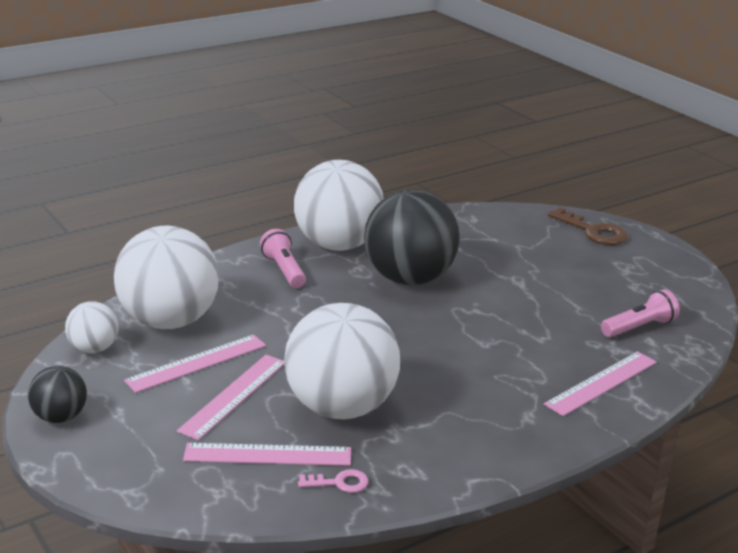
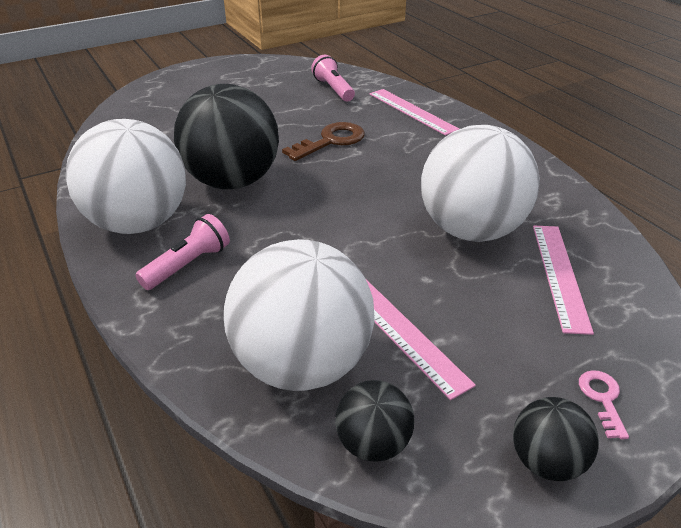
camera: 85 degrees left, 10 degrees up
white ball [65,301,118,353] -> black ball [335,380,414,462]
pink ruler [177,355,284,440] -> none
pink flashlight [260,229,306,288] -> pink flashlight turned 150 degrees clockwise [136,214,230,290]
pink key [298,469,368,493] -> pink key moved to [579,370,629,439]
brown key [548,207,628,245] -> brown key moved to [282,122,365,161]

